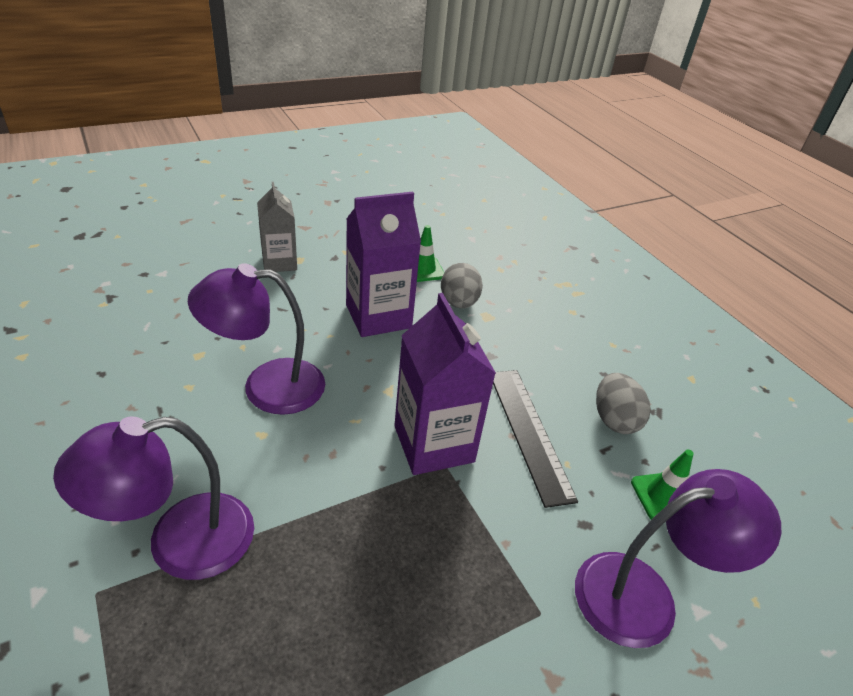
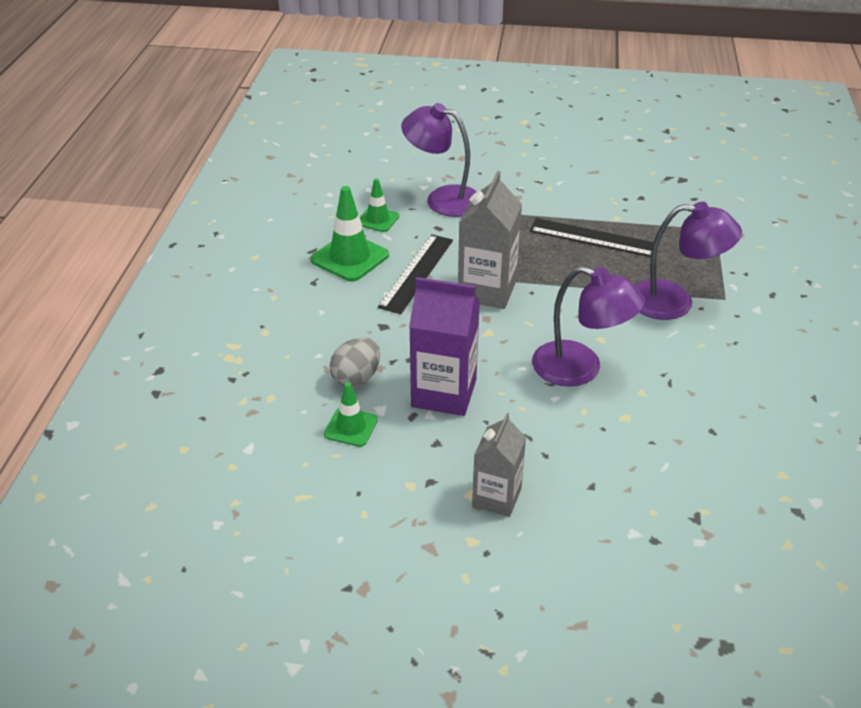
camera: 140 degrees left, 0 degrees up
purple carton [394,293,496,475] -> grey carton [458,171,522,309]
grey egg [596,373,651,434] -> green traffic cone [310,186,389,282]
none -> black ruler [529,218,653,257]

